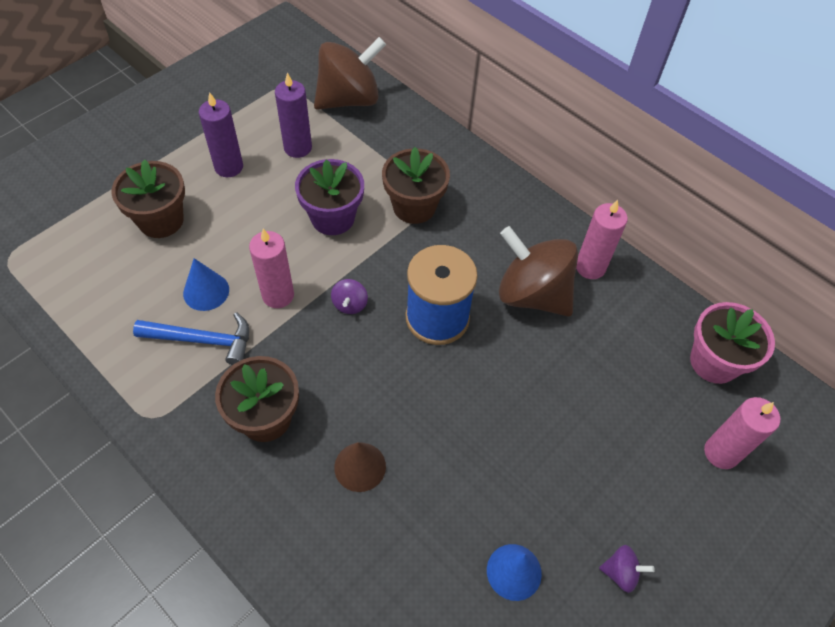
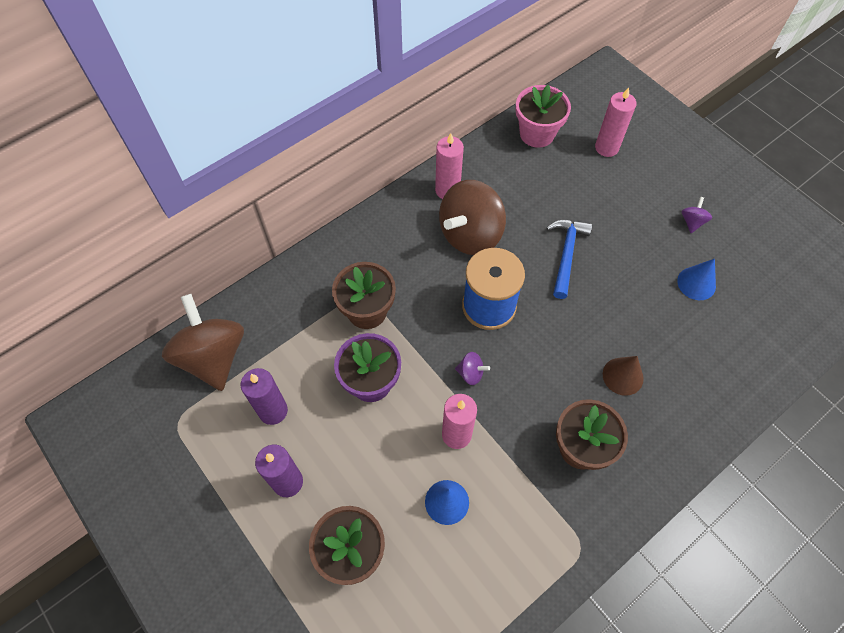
camera: 80 degrees left, 5 degrees up
blue hammer [133,312,249,365] -> blue hammer moved to [546,220,592,299]

